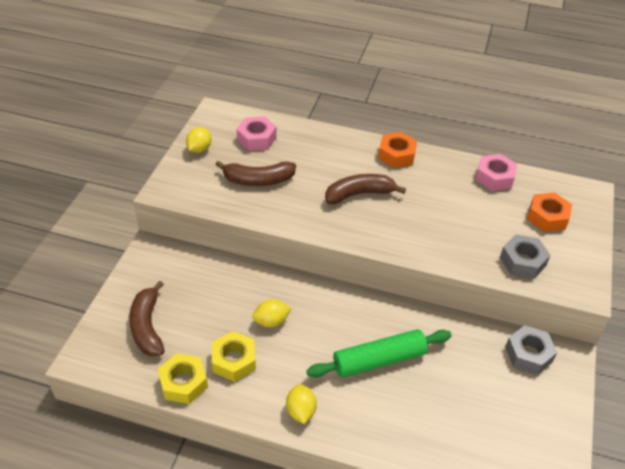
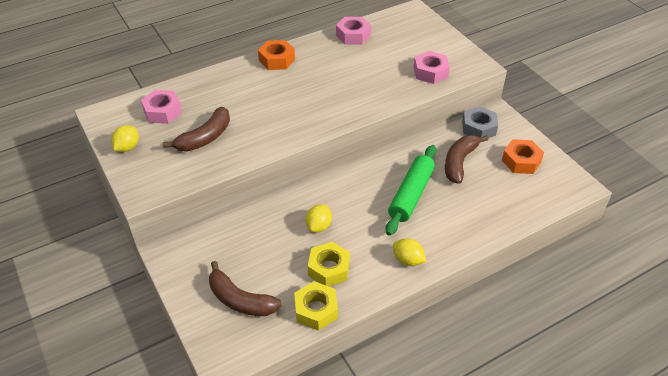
camera: 45 degrees left, 0 degrees up
yellow lemon [186,127,212,153] -> yellow lemon turned 45 degrees clockwise [111,125,139,152]
brown banana [325,174,406,204] -> brown banana moved to [445,135,489,184]
grey nut [500,235,551,279] -> pink nut [414,51,450,84]
orange nut [527,192,572,232] -> orange nut moved to [502,139,544,174]

